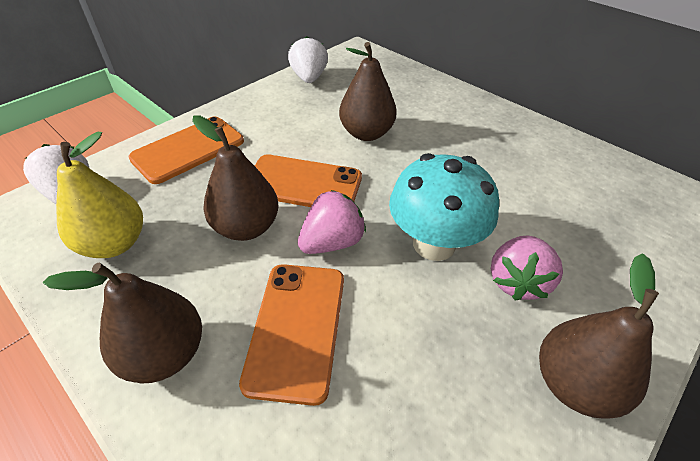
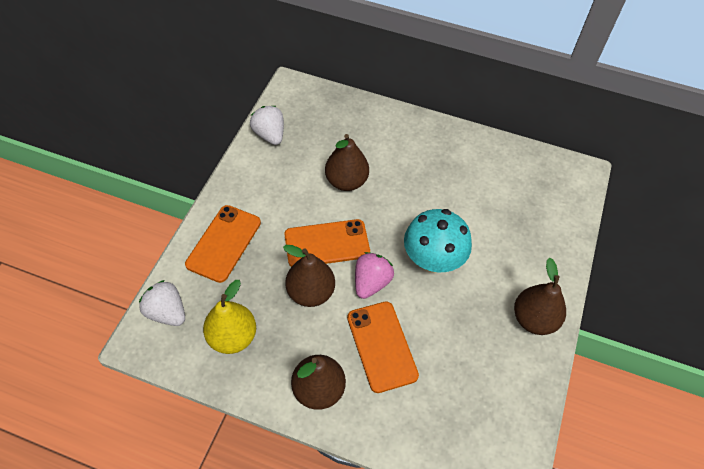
camera: 25 degrees left, 10 degrees up
pink strawberry [491,235,563,301] -> none

